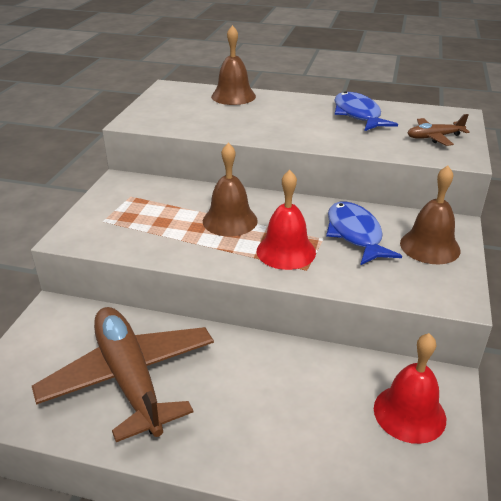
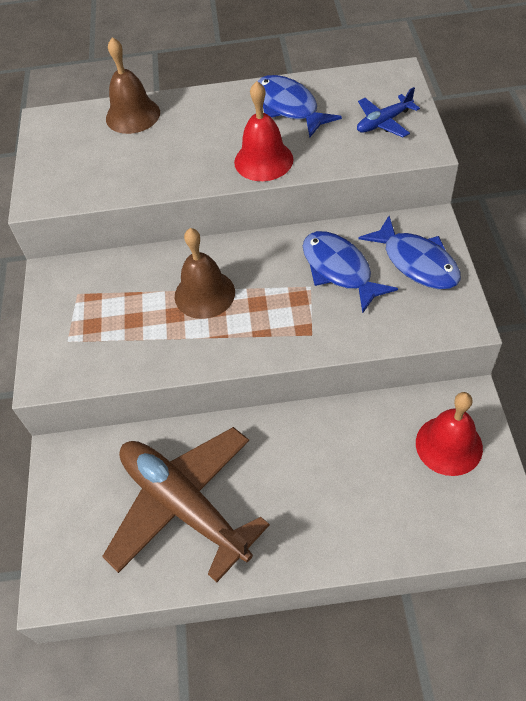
camera: 15 degrees left, 20 degrees up
red bell [257,170,316,270] -> red bell moved to [234,81,293,181]
brown bell [400,166,460,264] -> blue fish [359,216,461,289]
brown plane [408,114,470,146] -> blue plane [357,87,420,137]

